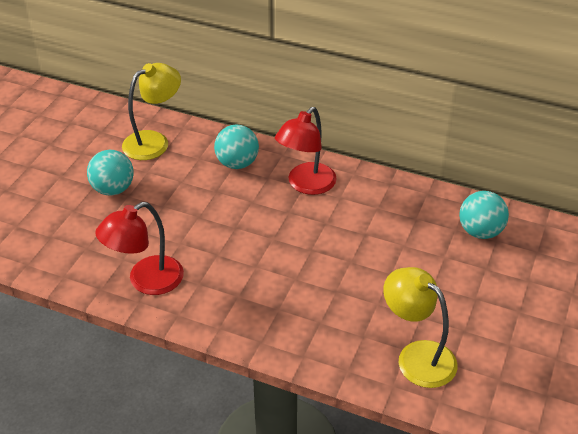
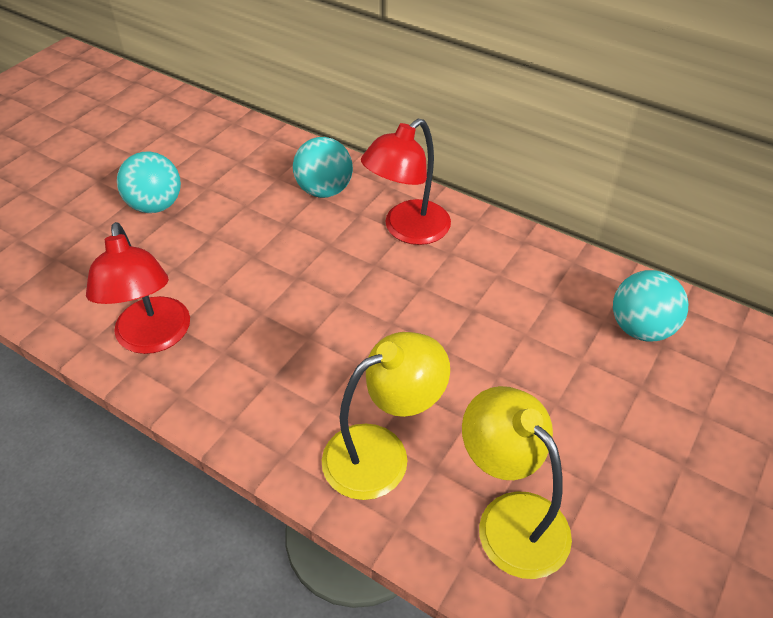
camera: 10 degrees right, 5 degrees up
red lamp [95,202,184,295] -> red lamp turned 75 degrees counterclockwise [86,222,190,354]
yellow lamp [122,63,181,160] -> yellow lamp moved to [322,332,450,500]

